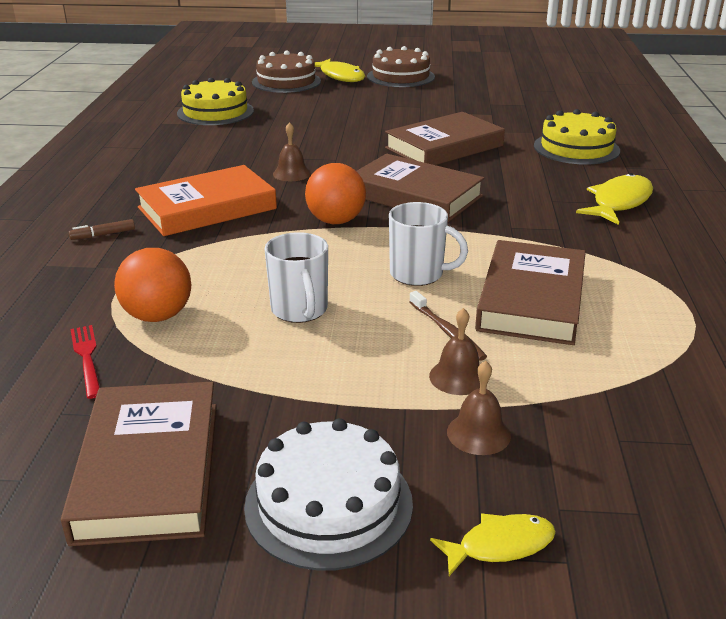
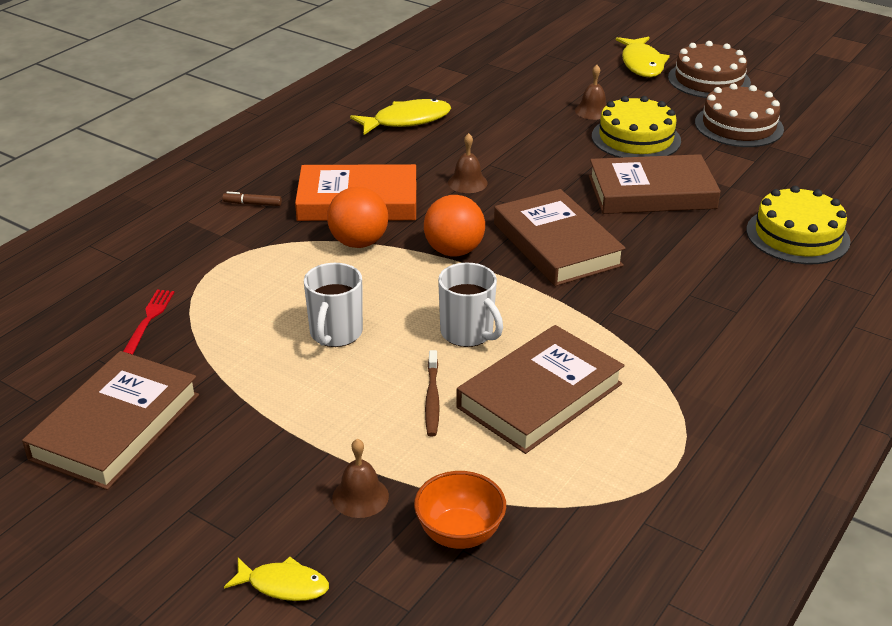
camera: 30 degrees right, 5 degrees up
orange ball [114,248,191,322] -> orange ball moved to [327,187,388,248]
yellow cake [177,78,254,125] -> yellow cake moved to [592,96,681,158]
white cake [244,418,413,571] -> none
brown cake [252,51,321,93] -> brown cake moved to [695,84,784,147]
brown bell [429,308,480,395] -> brown bell moved to [575,65,607,120]
yellow fish [576,173,653,225] -> yellow fish moved to [350,99,451,135]
none -> orange bowl [414,471,506,549]

